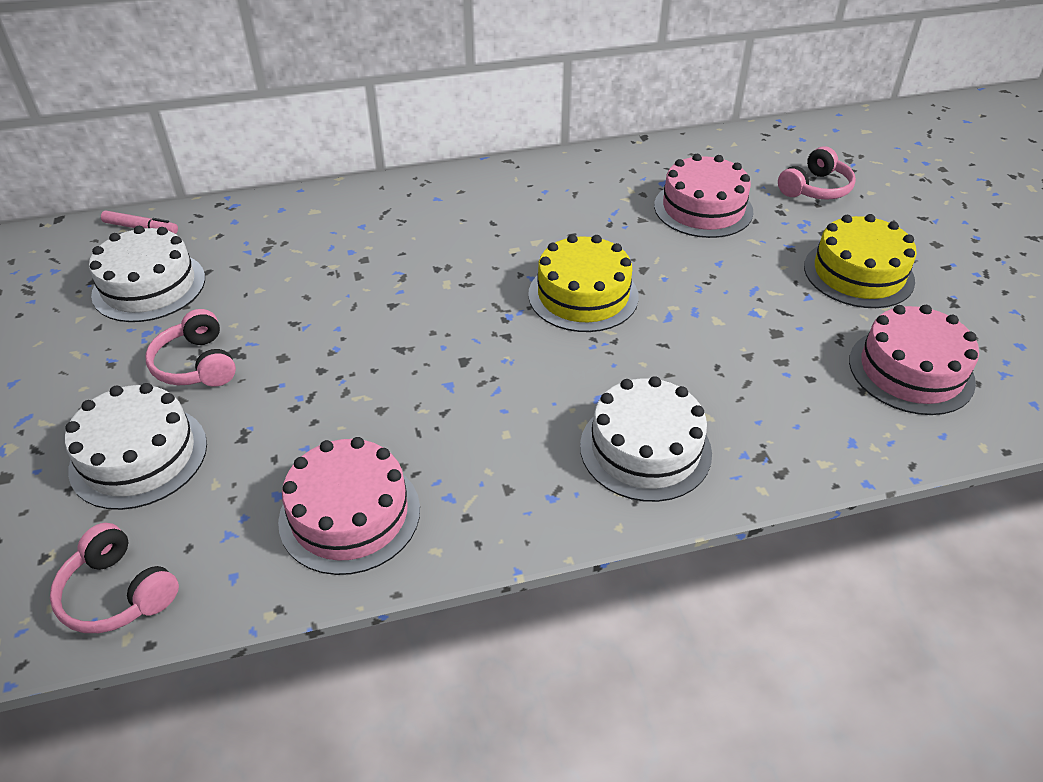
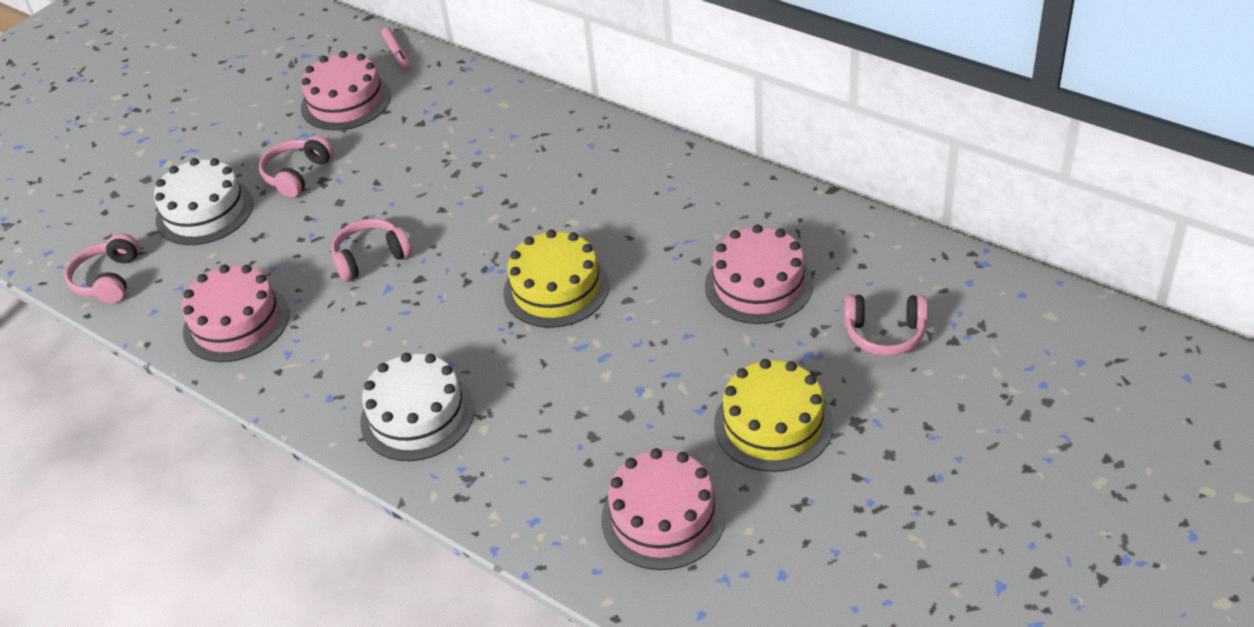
camera: 55 degrees right, 0 degrees up
white cake [89,226,205,322] -> pink cake [301,51,391,130]
none -> pink headphones [331,219,412,282]

